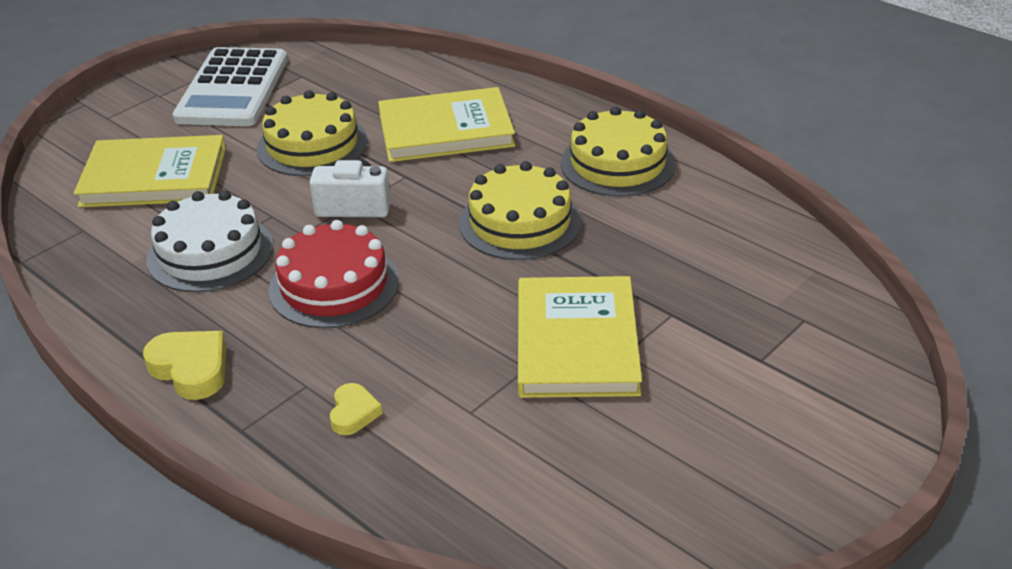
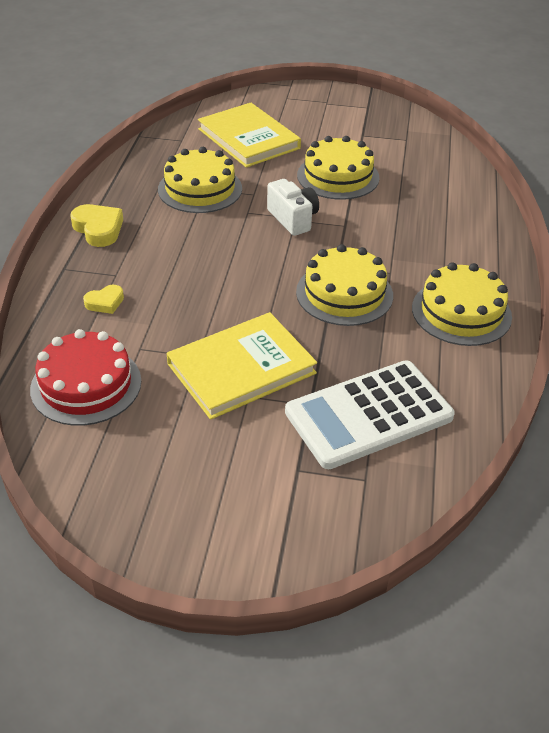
camera: 55 degrees right, 5 degrees up
yellow heart [143,331,226,400] -> yellow heart turned 45 degrees counterclockwise [70,204,123,247]
white cake [146,191,273,292] -> yellow cake [158,147,242,213]
white calculator [173,47,288,126] -> white calculator moved to [285,360,455,469]
red cake [268,220,399,328] -> red cake moved to [30,329,141,426]
yellow book [378,87,515,162] -> none

